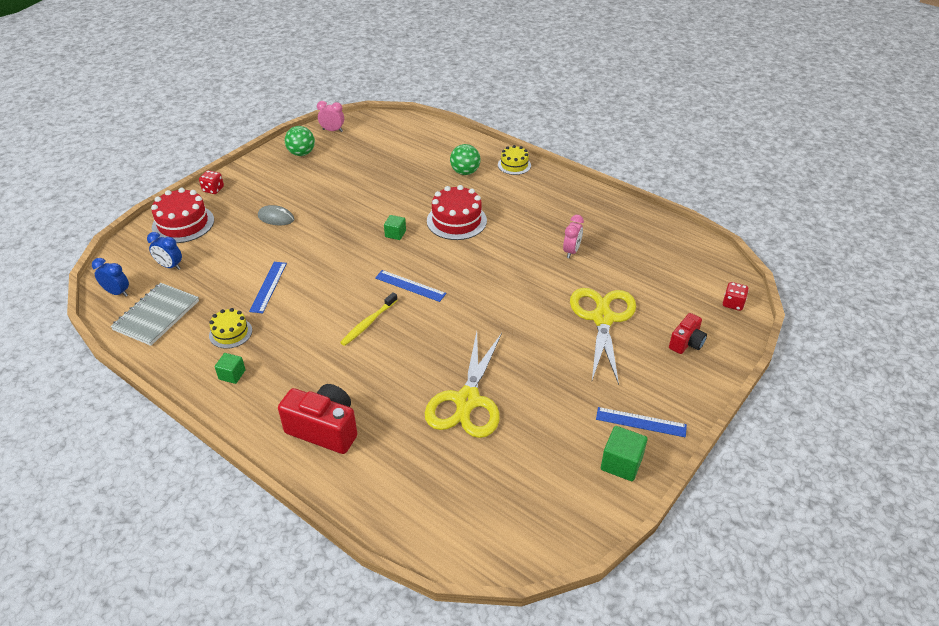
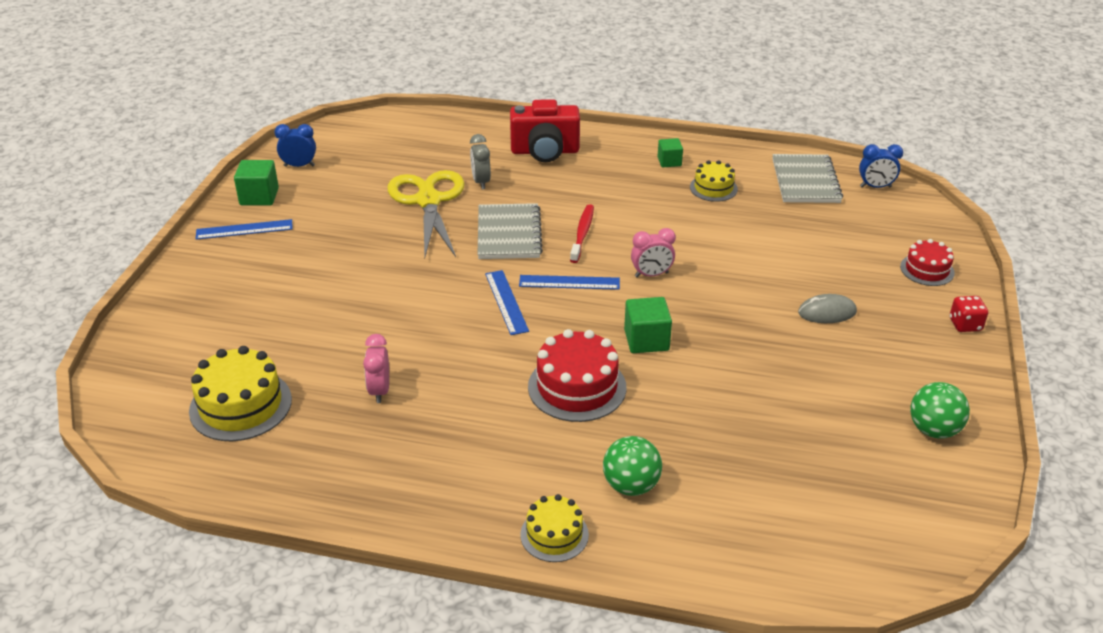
camera: 155 degrees right, 5 degrees down
blue clock [147,232,182,270] -> blue clock moved to [274,124,316,167]
red cake [151,188,214,243] -> red cake [900,239,955,286], size x0.60
blue ruler [249,262,287,314] -> blue ruler moved to [485,270,529,335]
pink clock [317,101,344,132] -> pink clock moved to [631,228,676,278]
yellow toothbrush [340,293,397,346] -> red toothbrush [570,204,594,263]
green cube [384,215,406,240] -> green cube [624,297,672,353], size x1.54
yellow scissors [570,288,636,385] -> none
red camera [669,313,707,354] -> none
red dice [723,282,749,311] -> none
none -> yellow cake [189,346,292,441]
none -> grey clock [470,134,491,189]
none -> grey notebook [477,203,543,259]

